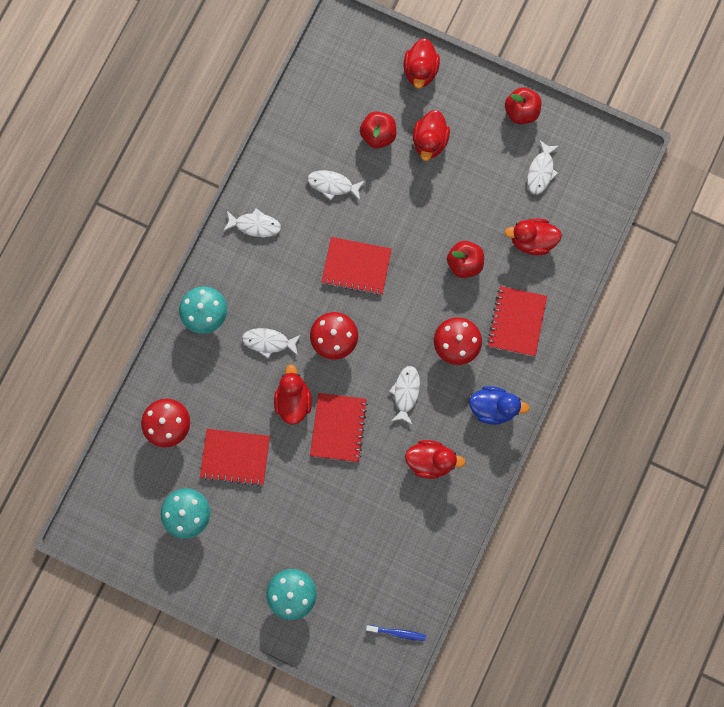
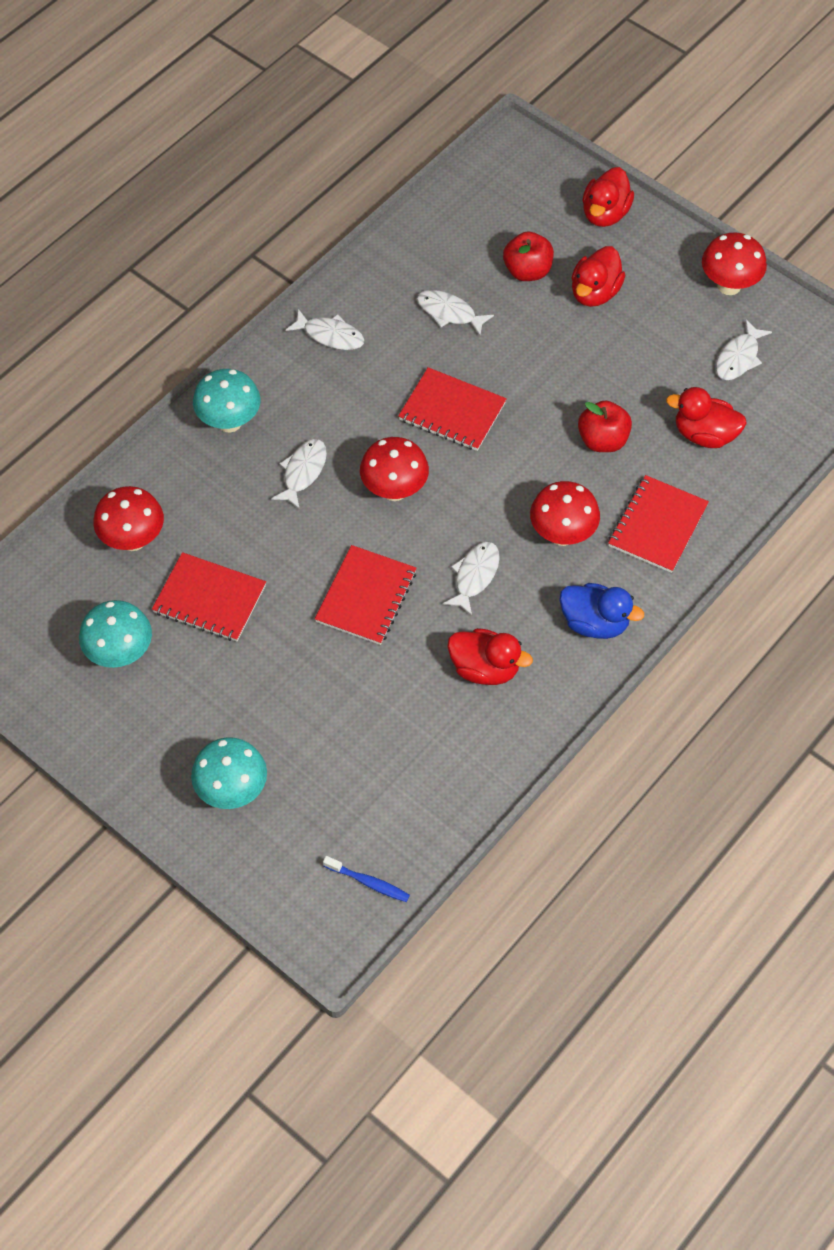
camera: 15 degrees right, 20 degrees down
white fish [242,328,301,358] -> white fish turned 90 degrees clockwise [271,439,327,509]
red duck [274,364,312,425] -> none
red apple [505,87,541,124] -> red mushroom [702,233,767,295]

